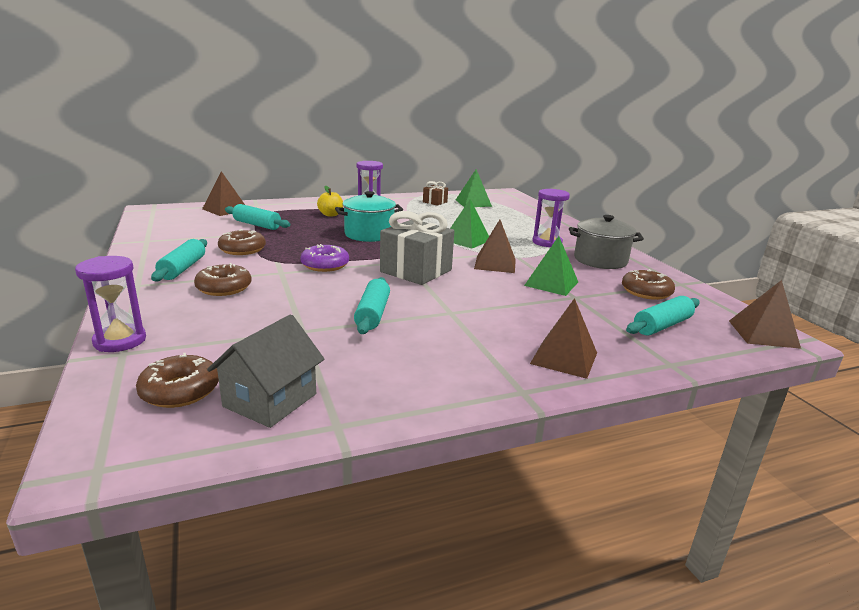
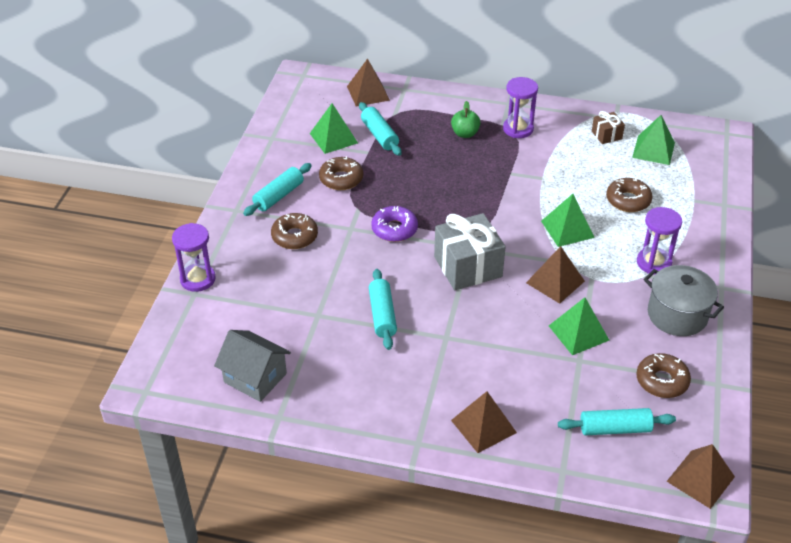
camera: 35 degrees right, 20 degrees up
brown donut [136,353,219,408] -> brown donut moved to [606,178,652,212]
grey house [207,314,324,428] -> grey house turned 60 degrees clockwise [214,330,291,402]
yellow apple [317,186,343,217] -> green apple [451,101,481,138]
turquoise pot [335,191,403,242] -> none
turquoise rolling pin [354,277,390,334] -> turquoise rolling pin turned 45 degrees counterclockwise [369,269,397,350]
none -> green pyramid [310,103,358,154]

